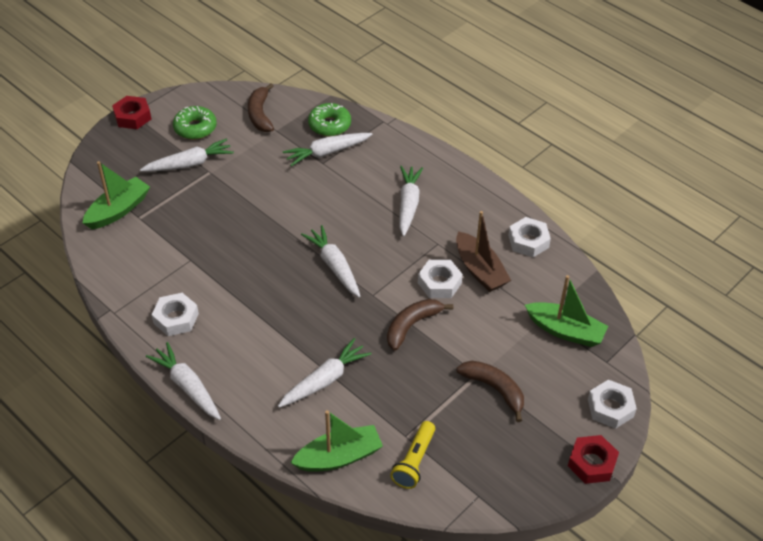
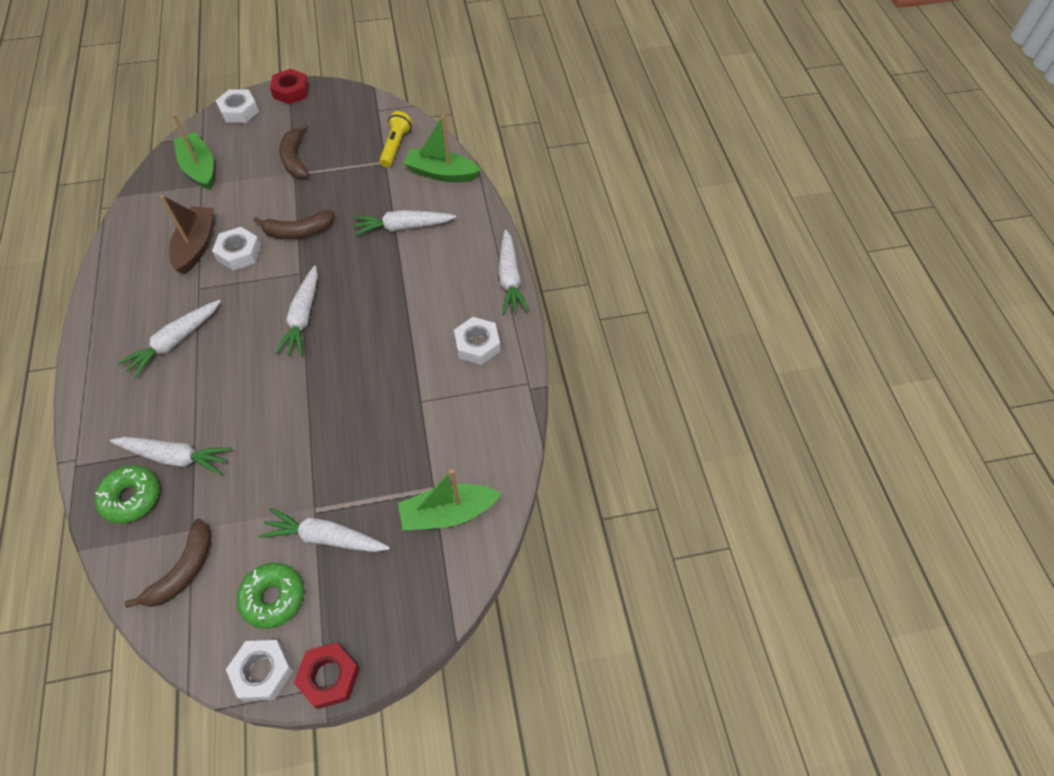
camera: 145 degrees left, 10 degrees up
yellow flashlight [390,421,435,489] -> yellow flashlight turned 45 degrees counterclockwise [379,111,412,168]
white nut [508,217,551,257] -> white nut moved to [226,640,294,701]

